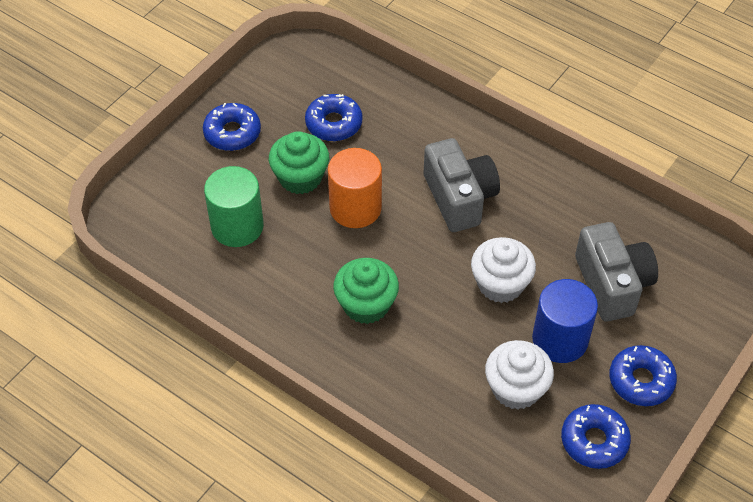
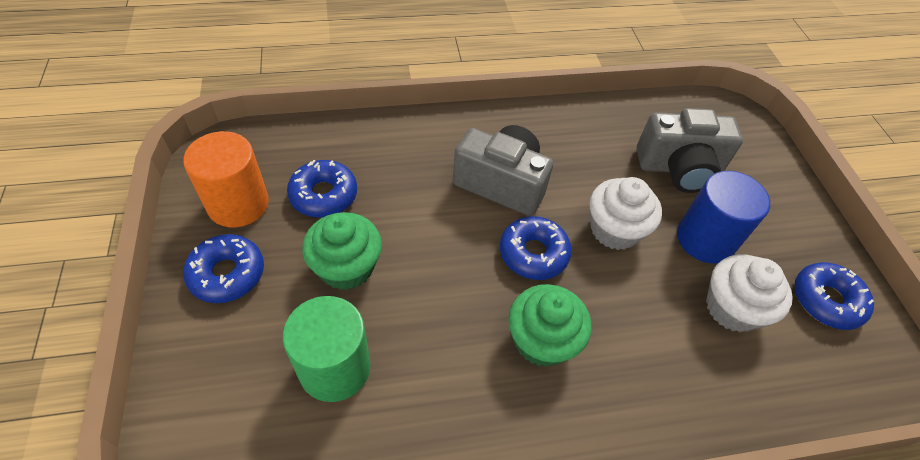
camera: 50 degrees left, 0 degrees up
orange cylinder [328,148,382,228] -> orange cylinder moved to [183,131,269,227]
grey camera [575,222,658,321] -> grey camera turned 150 degrees clockwise [637,108,743,193]
blue donut [609,345,677,406] -> blue donut moved to [500,216,572,280]

